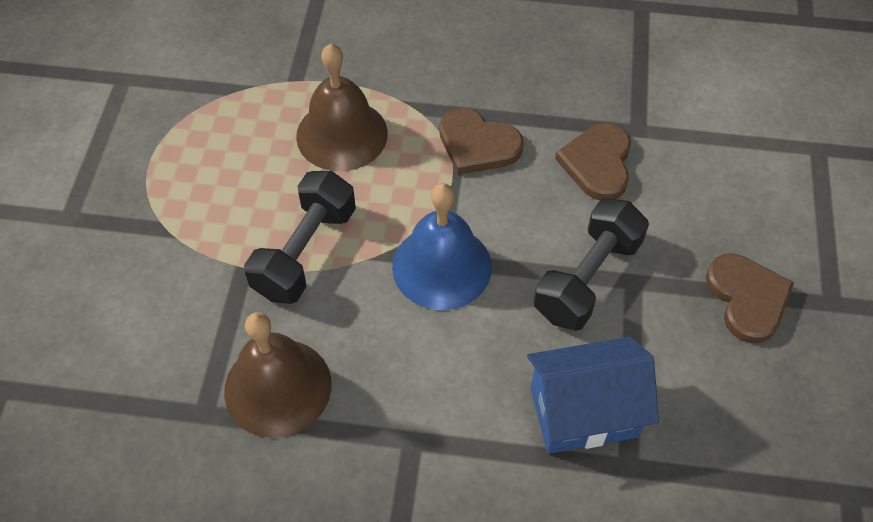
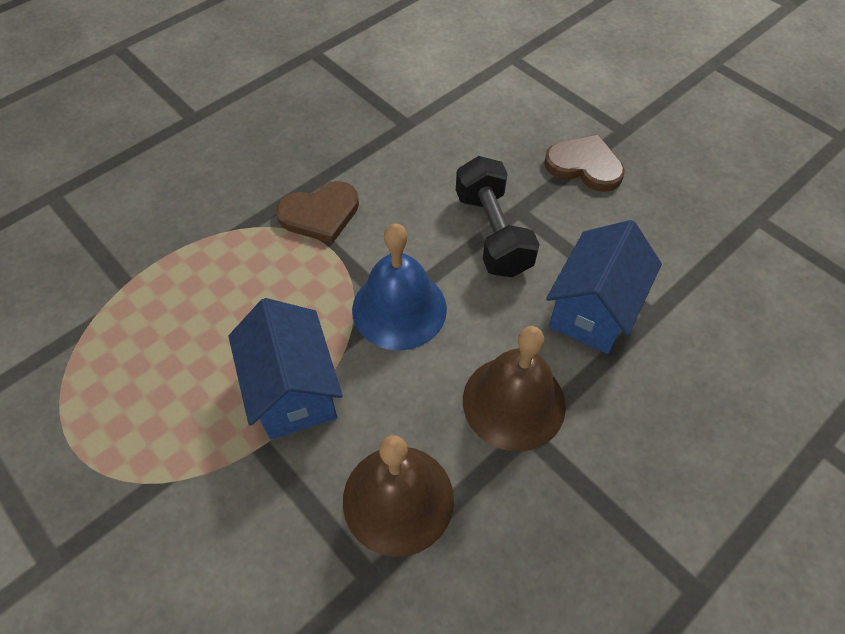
camera: 50 degrees left, 0 degrees up
black dumbbell [244,171,356,304] -> blue house [228,298,343,439]
brown bell [296,43,388,171] -> brown bell moved to [463,326,566,451]
brown heart [555,123,631,201] -> none

